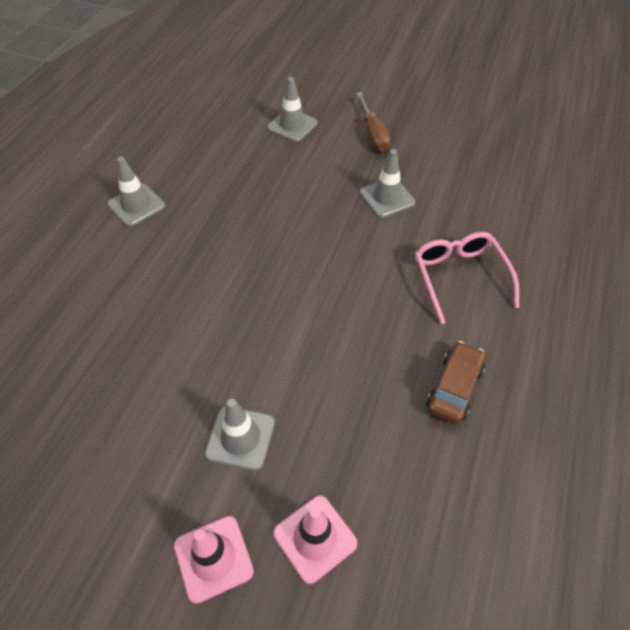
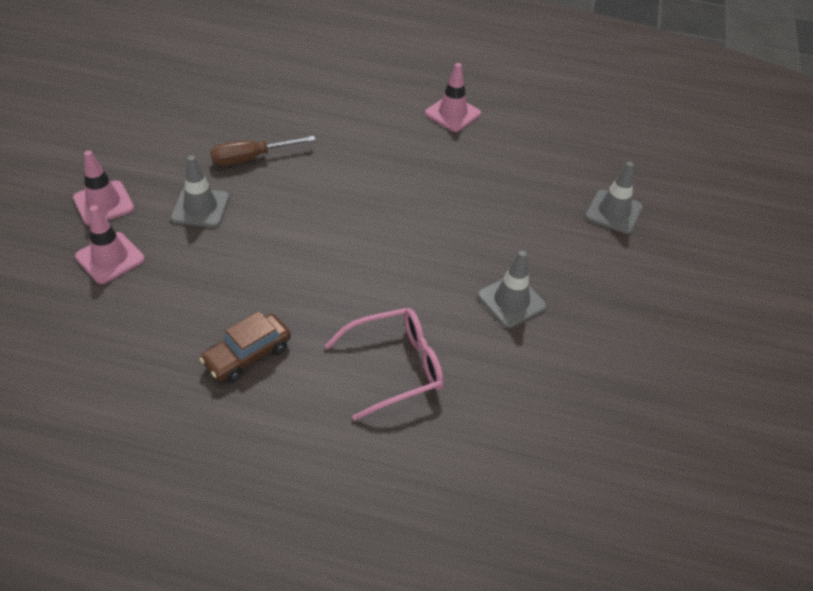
camera: 80 degrees right, 5 degrees down
grey traffic cone [107,157,165,226] -> pink traffic cone [425,63,481,132]
brown screwdriver [356,92,390,152] -> brown screwdriver moved to [210,136,316,166]
brown car [427,341,485,424] -> brown car turned 120 degrees clockwise [199,311,291,382]

